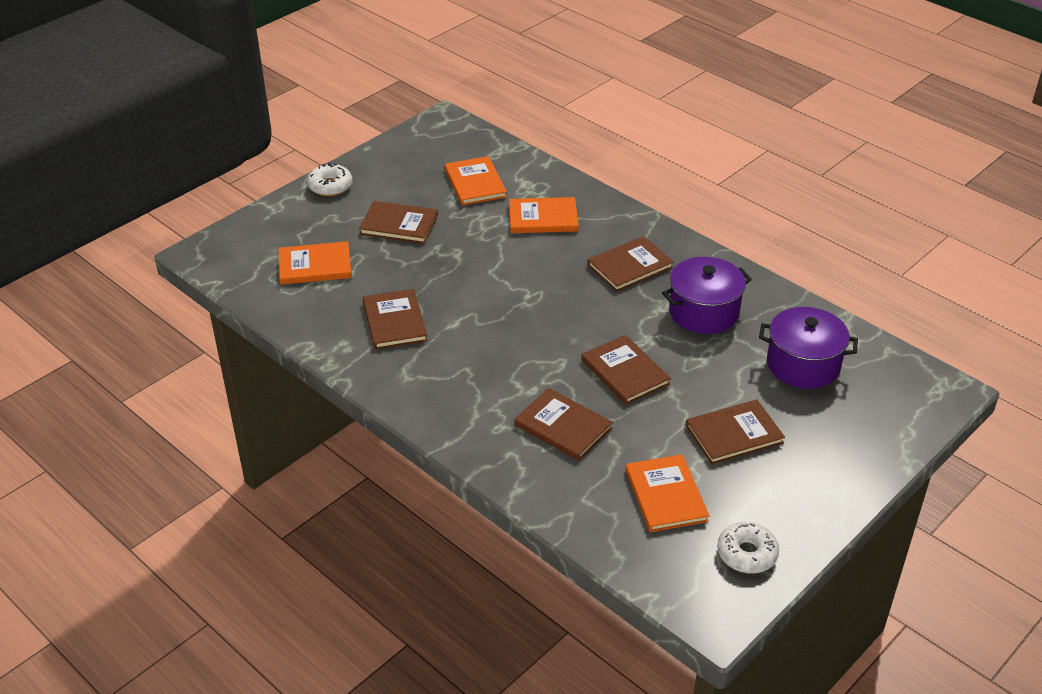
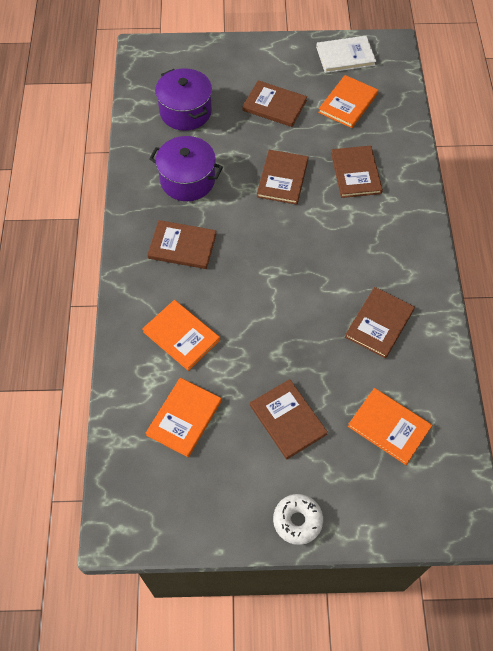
camera: 135 degrees left, 20 degrees up
white donut [717,522,779,574] -> white book [316,36,376,73]

